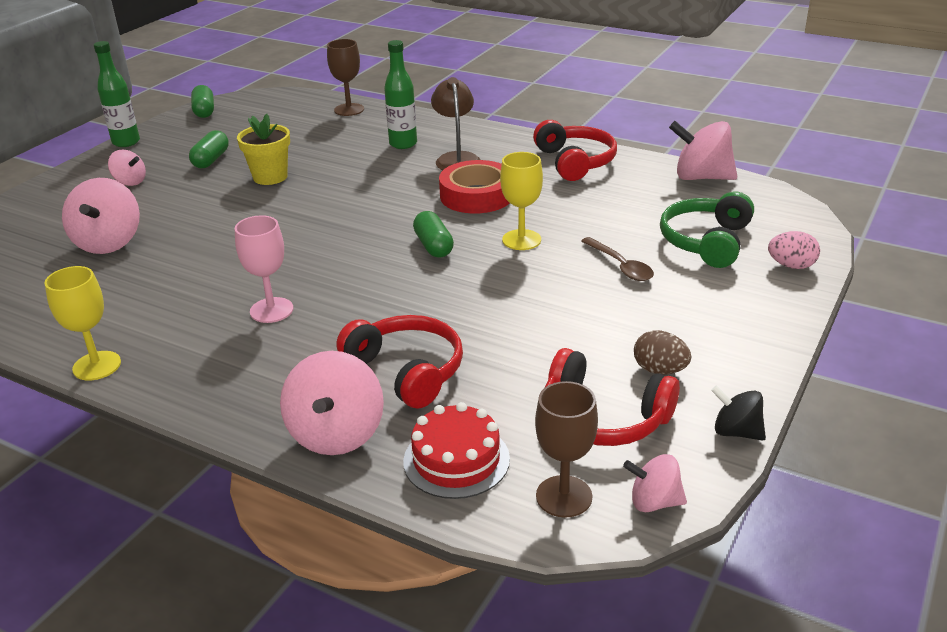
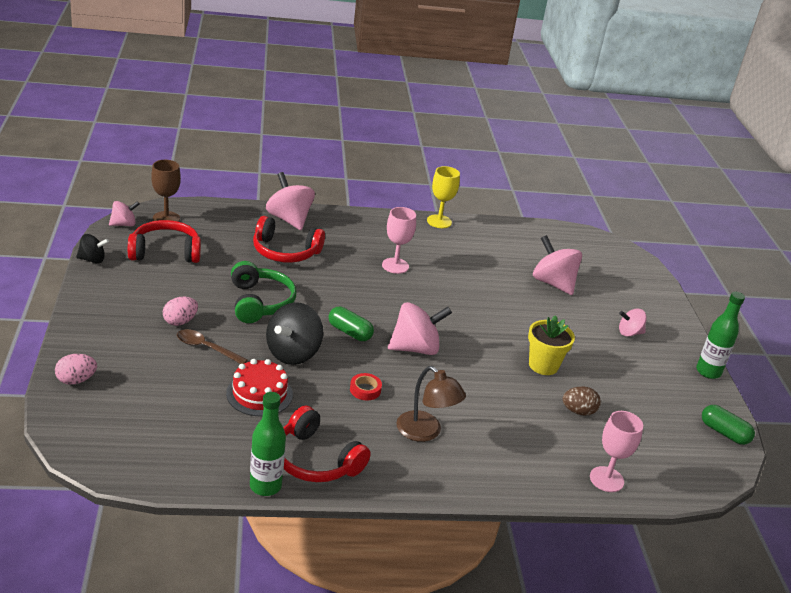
camera: 140 degrees right, 0 degrees up
green capsule [189,130,229,168] -> none
brown goblet [327,39,364,116] -> pink goblet [590,411,643,492]
green bottle [384,40,417,149] -> green bottle moved to [250,392,286,496]
red cake [403,402,510,499] -> red cake moved to [226,359,293,416]
red tape [439,160,510,214] -> red tape [350,373,382,401], size x0.47
yellow goblet [500,152,543,250] -> black spinning top [266,302,323,365]
brown egg [634,330,691,375] -> brown egg moved to [563,387,601,416]
green headphones [660,191,754,268] -> green headphones moved to [231,261,296,323]
pink spinning top [669,121,737,180] -> pink spinning top moved to [388,302,452,355]
none -> pink egg [163,297,198,326]

